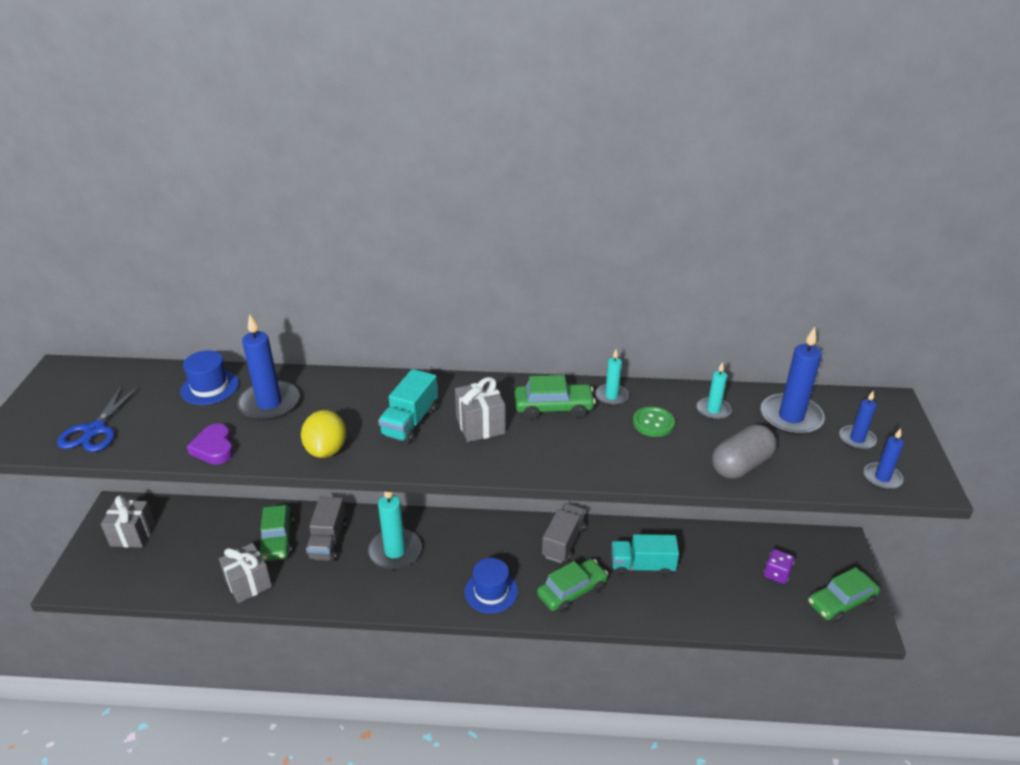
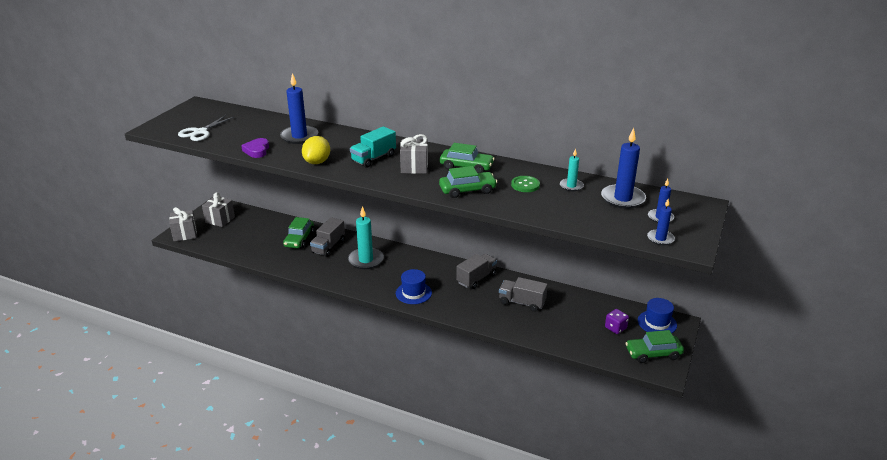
camera: 20 degrees right, 5 degrees down
blue scissors [57,385,140,452] -> white scissors [178,115,234,141]
blue hat [180,350,239,405] -> blue hat moved to [638,298,677,333]
grey gift [219,543,272,603] -> grey gift moved to [169,207,197,241]
green car [537,559,608,613] -> green car moved to [439,166,497,198]
turquoise candle [595,350,629,406] -> none
turquoise truck [611,534,679,577] -> grey truck [499,277,548,312]
grey capsule [712,424,777,479] -> none

